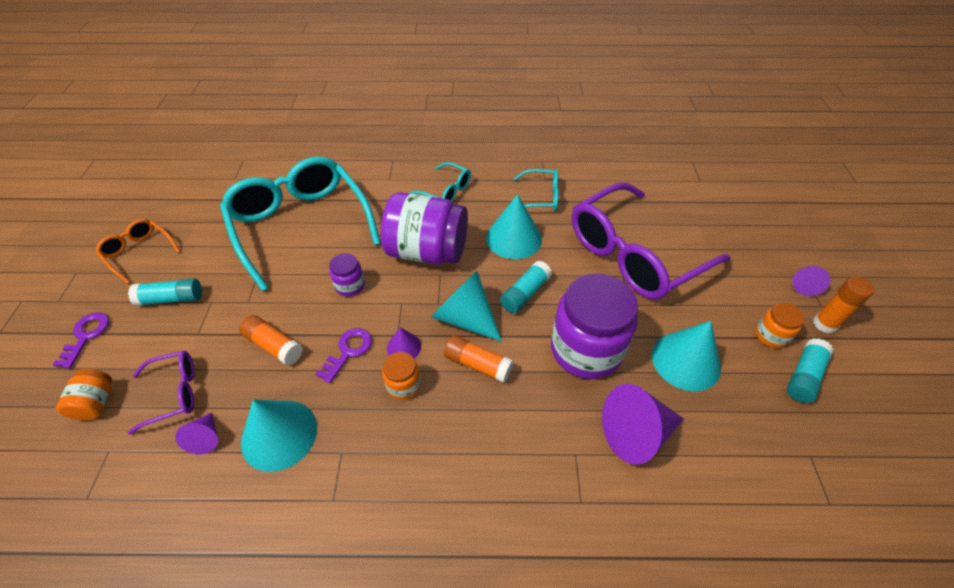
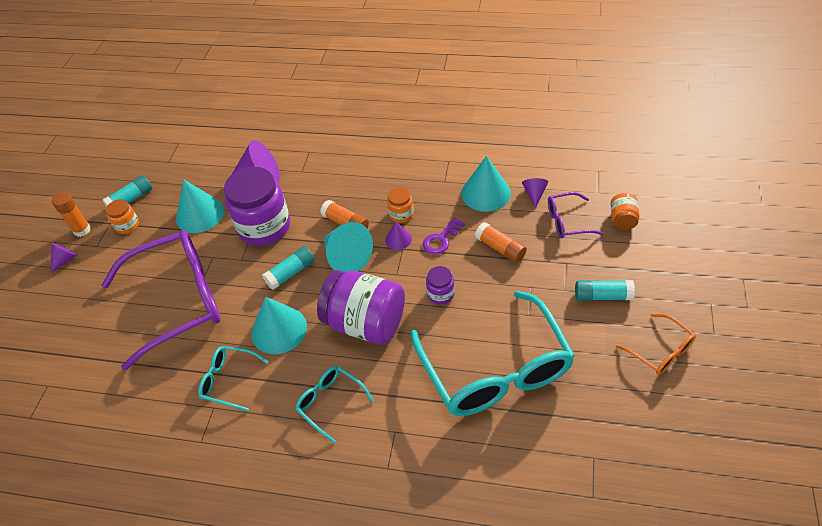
camera: 165 degrees left, 0 degrees up
purple key [53,312,109,368] -> none

